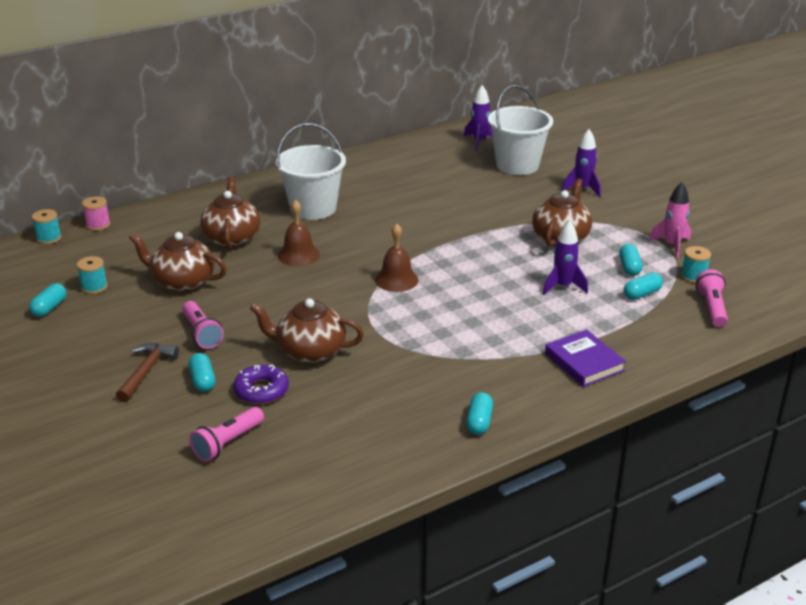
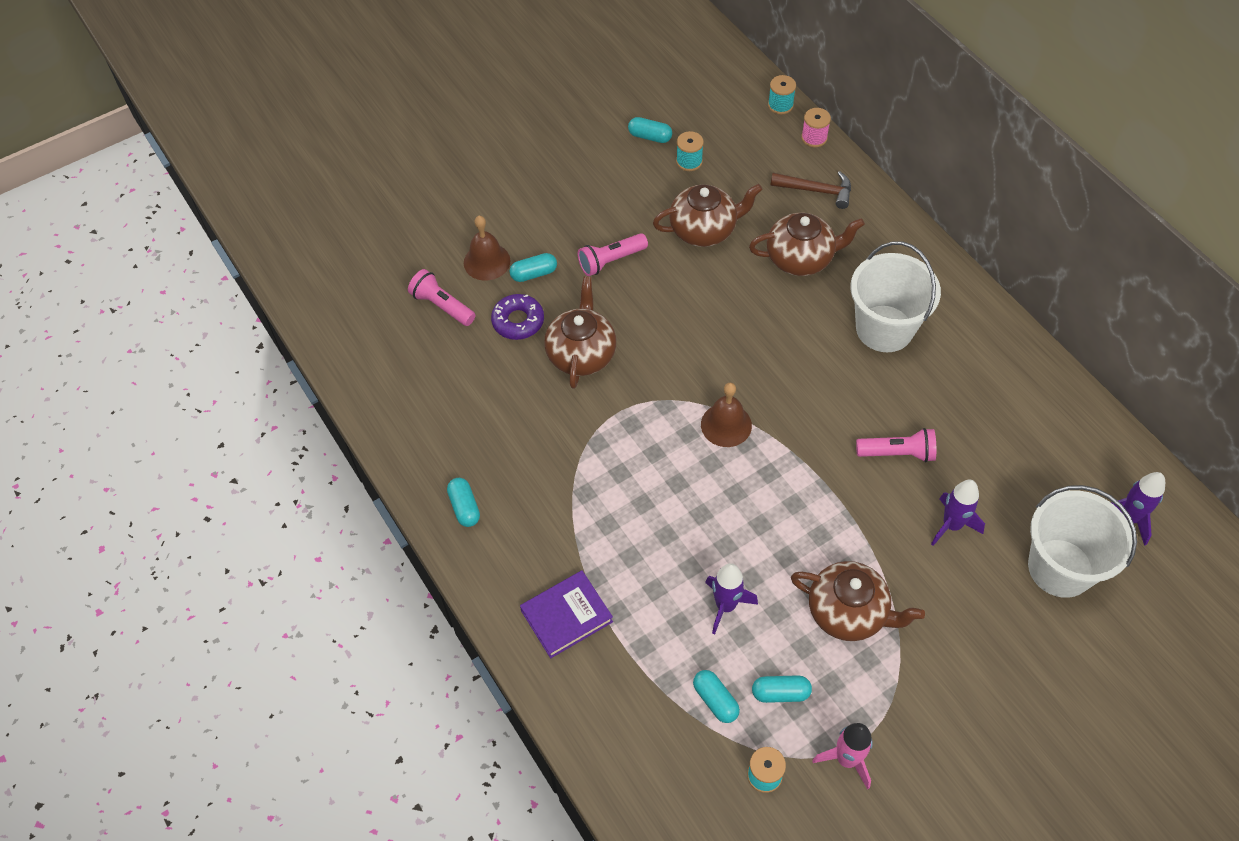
camera: 90 degrees right, 25 degrees up
brown hammer [116,343,179,402] -> brown hammer moved to [770,171,851,209]
brown teapot [129,232,227,292] -> brown teapot turned 60 degrees clockwise [653,184,762,247]
brown bell [278,200,320,266] -> brown bell moved to [464,216,510,281]
turquoise capsule [466,392,493,435] -> turquoise capsule turned 60 degrees clockwise [447,478,480,527]
purple rocket [562,129,601,197] -> purple rocket moved to [931,480,985,546]
pink flashlight [696,269,728,327] -> pink flashlight moved to [856,428,936,462]

